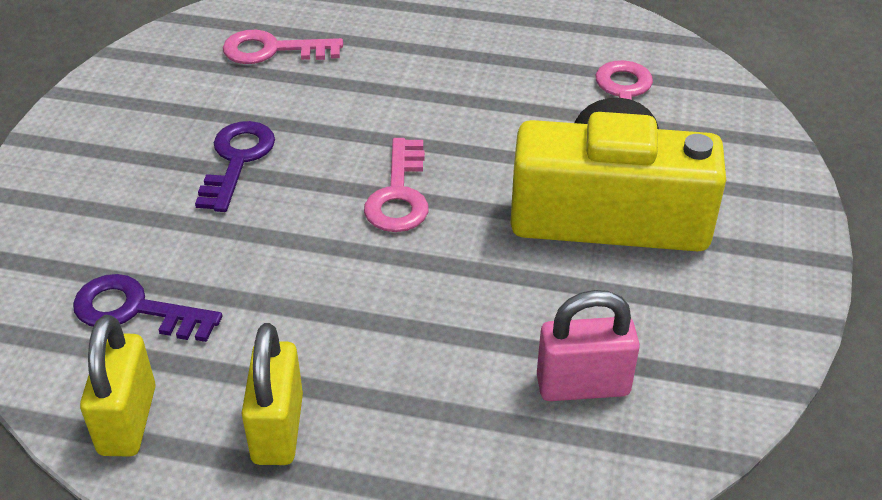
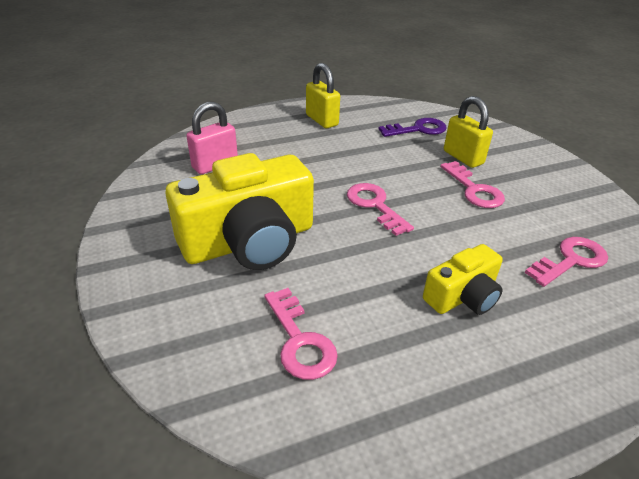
camera: 145 degrees right, 5 degrees down
yellow padlock [80,315,156,457] -> yellow padlock moved to [444,96,493,168]
purple key [195,121,275,212] -> pink key [440,161,505,208]
none -> yellow camera [423,244,503,315]

